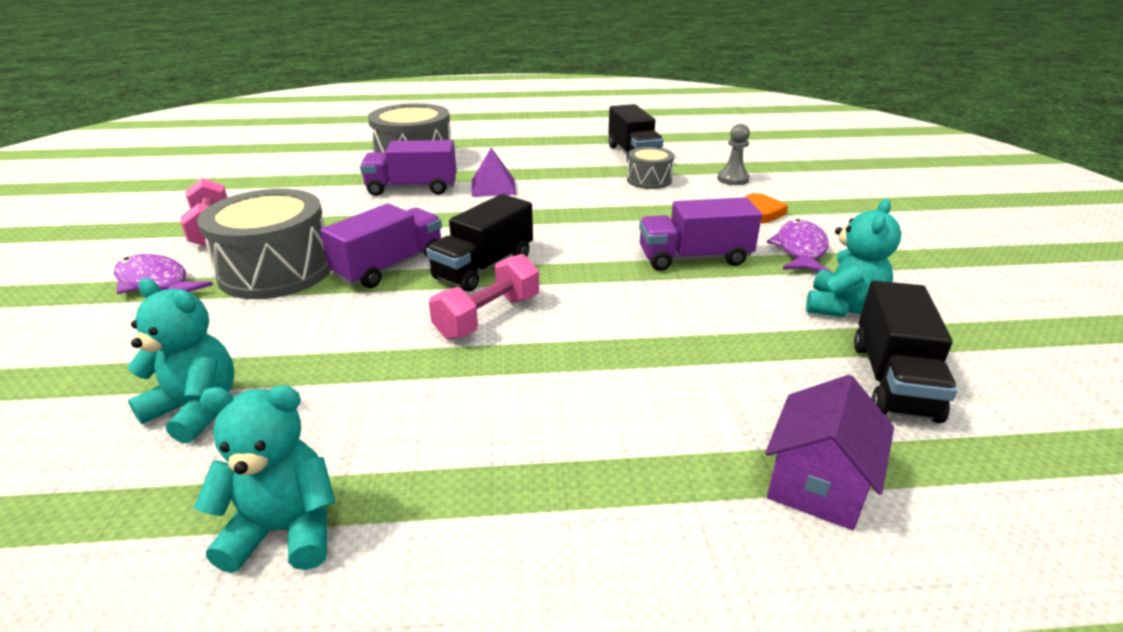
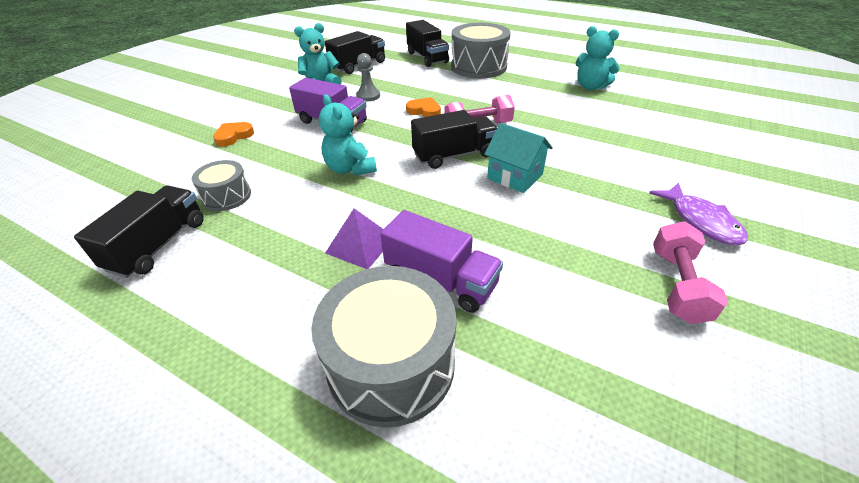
camera: 145 degrees left, 10 degrees up
turquoise teddy bear [127,278,234,443] -> turquoise teddy bear moved to [319,94,377,176]
grey drum [197,189,331,299] -> grey drum moved to [451,23,511,78]
purple truck [320,204,442,288] -> turquoise house [484,123,553,193]
grey pawn [717,124,750,185] -> grey pawn moved to [356,53,380,102]
purple house [765,375,894,530] -> black truck [406,20,449,67]
purple fish [767,219,831,272] -> none
none -> orange heart [406,97,441,117]

